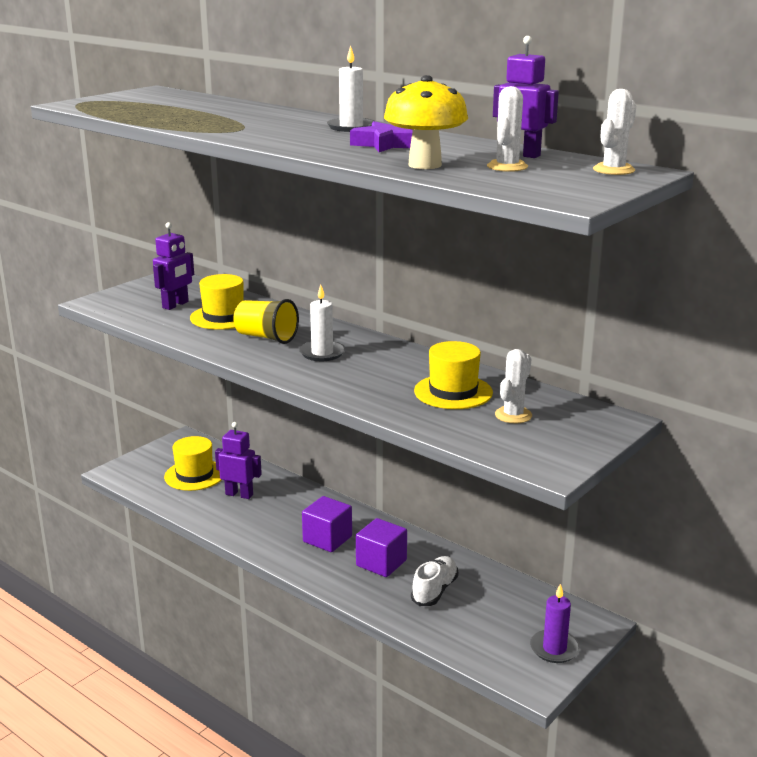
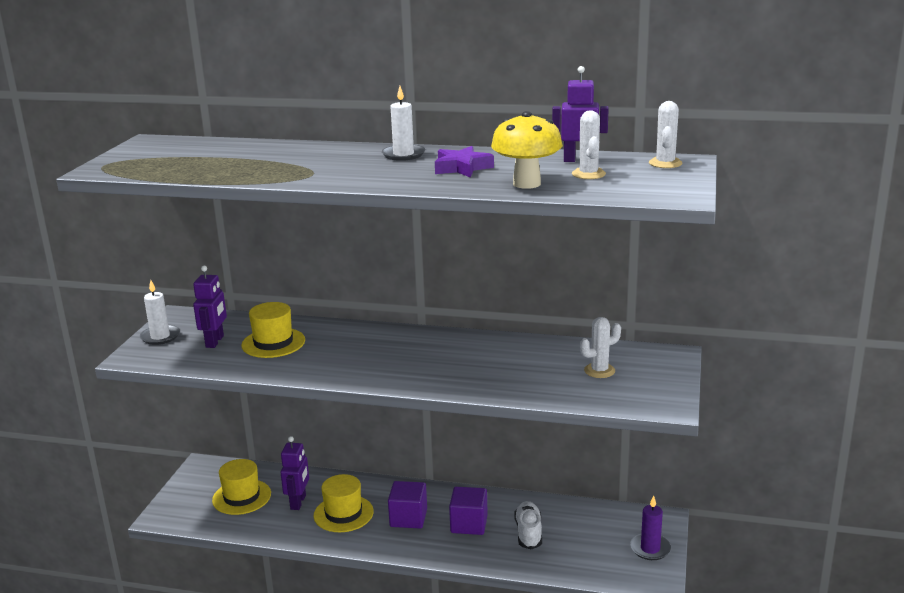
camera: 25 degrees left, 0 degrees up
purple robot [215,422,262,499] -> purple robot turned 105 degrees clockwise [281,436,309,510]
yellow cup [233,299,299,344] -> none
white candle [299,284,345,361] -> white candle moved to [140,280,180,345]
yellow hat [414,341,493,409] -> yellow hat moved to [314,474,374,532]
white cactus [495,349,532,424] -> white cactus turned 60 degrees clockwise [580,317,621,378]

